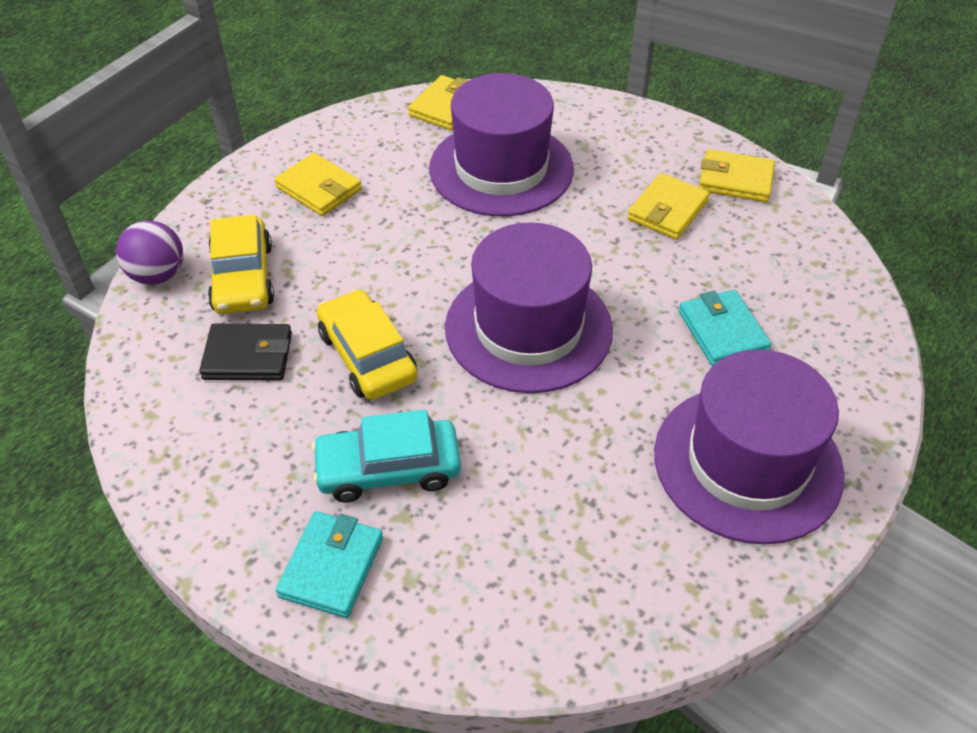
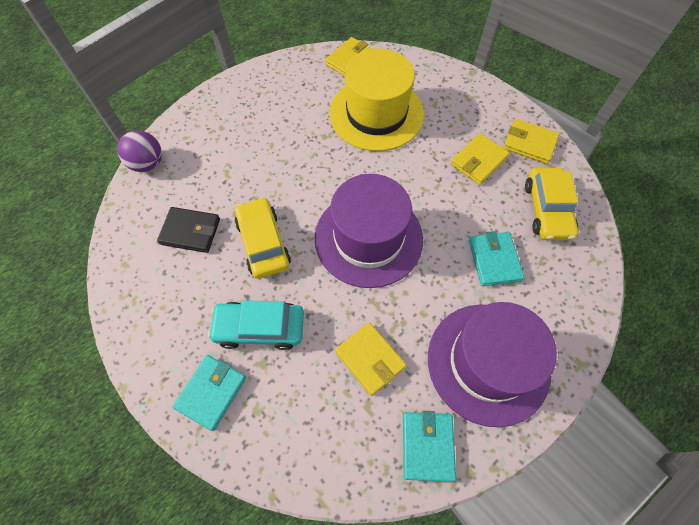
camera: 10 degrees right, 15 degrees up
yellow car [208,215,274,314] -> yellow car moved to [525,168,578,240]
yellow wallet [274,153,362,216] -> yellow wallet moved to [335,322,407,396]
purple hat [429,73,574,216] -> yellow hat [330,48,424,151]
none -> turquoise wallet [403,411,456,482]

